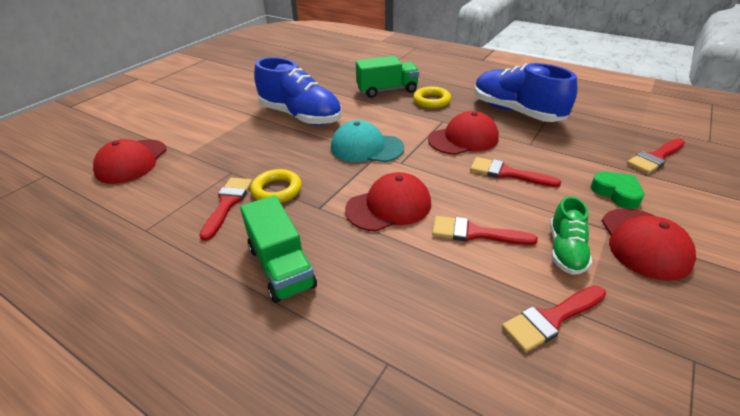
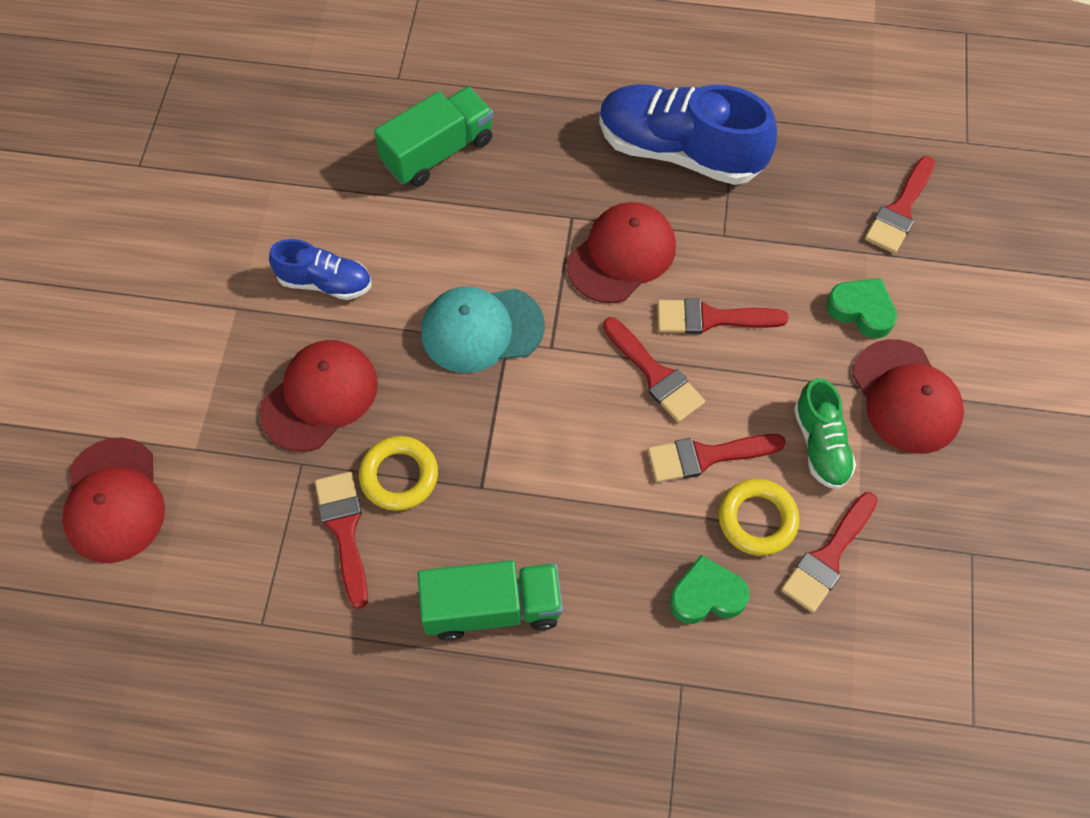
camera: 25 degrees left, 25 degrees up
green truck [240,195,317,303] -> green truck turned 45 degrees counterclockwise [417,560,563,641]
blue shoe [254,57,342,125] -> blue shoe [269,239,371,300], size x0.53
red cap [345,172,431,232] -> red cap moved to [259,340,378,452]
yellow ring [413,86,451,108] -> yellow ring moved to [718,479,800,556]
none -> red brush [603,317,705,423]
none -> green heart [670,555,749,624]

